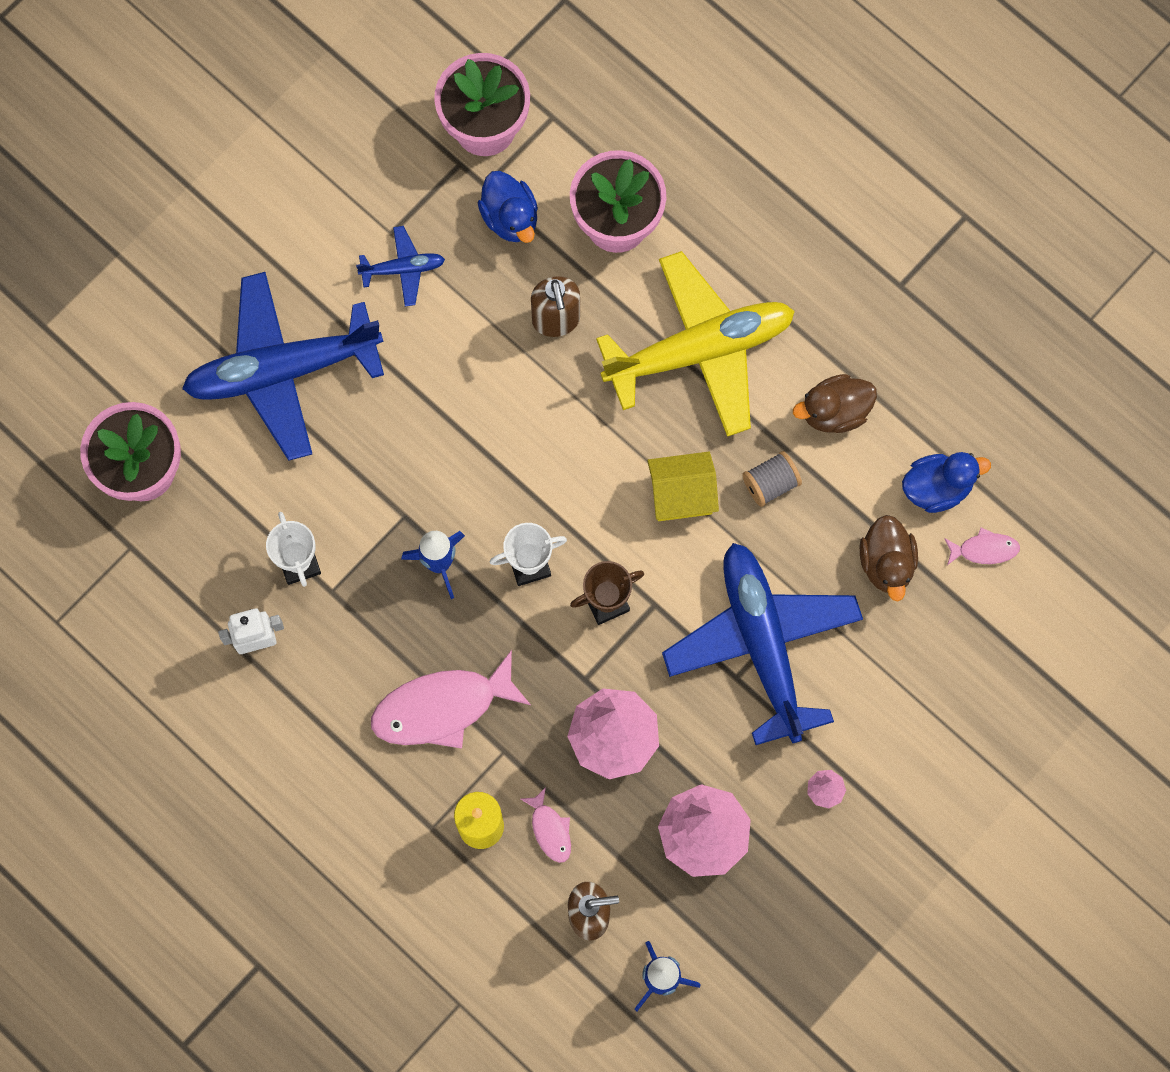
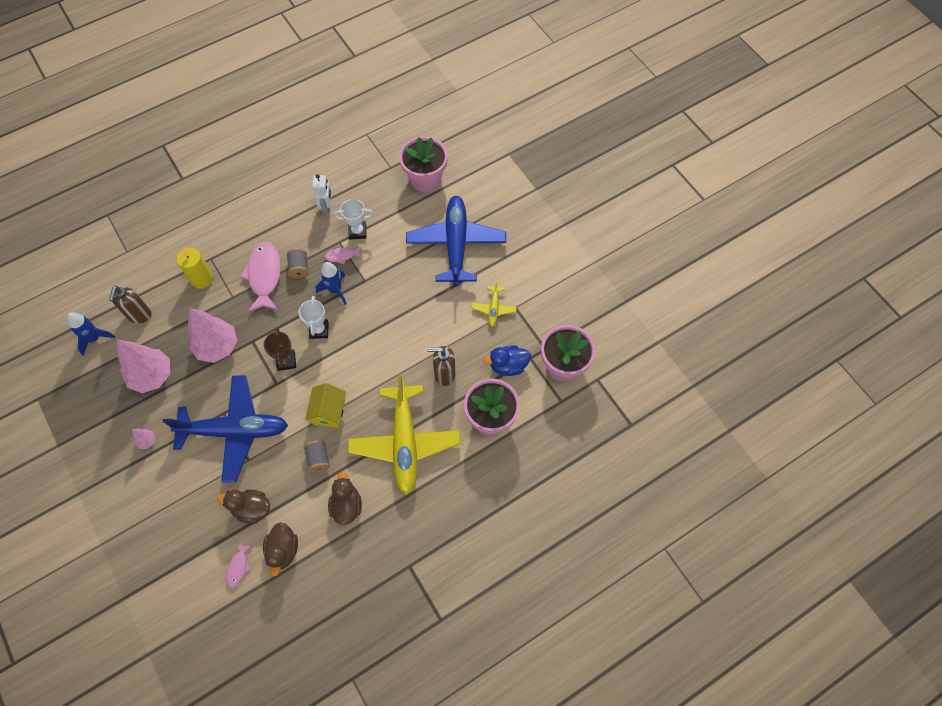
camera: 105 degrees right, 10 degrees down
blue plane [356,226,445,307] -> yellow plane [472,281,517,327]
pink fish [521,787,571,863] -> pink fish moved to [325,246,362,264]
blue duck [902,452,991,513] -> brown duck [263,522,298,576]
none -> grey spool [287,248,308,278]

